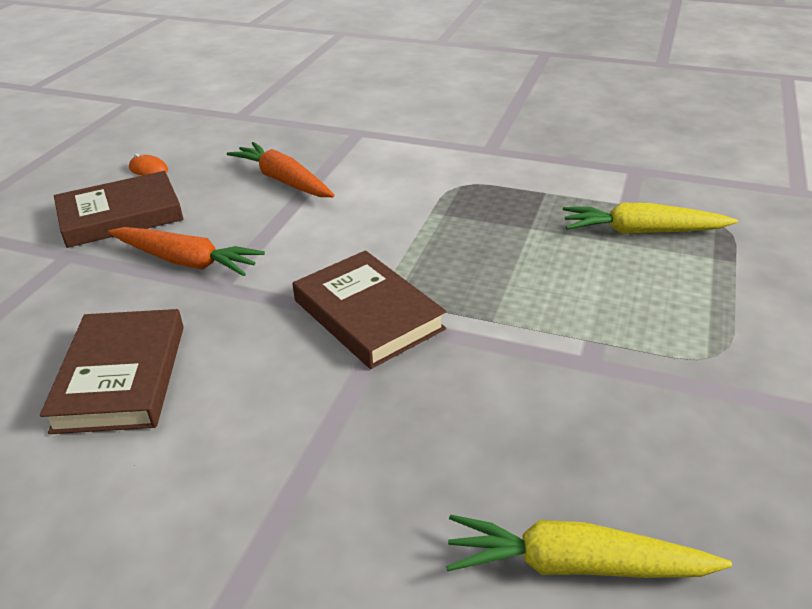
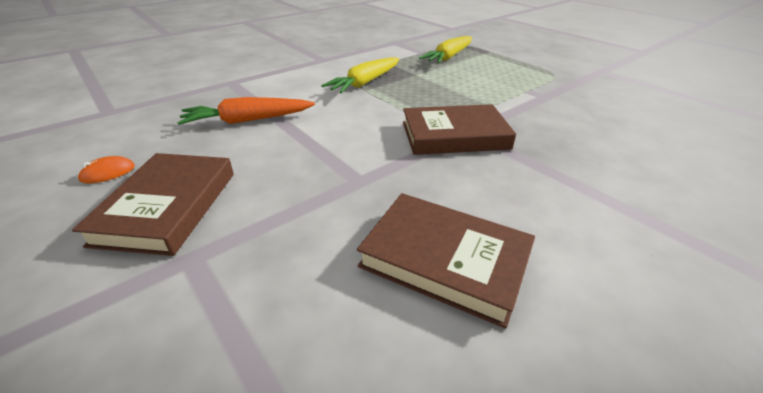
camera: 60 degrees left, 0 degrees up
orange carrot [108,227,265,276] -> none
yellow carrot [446,514,732,578] -> yellow carrot moved to [321,57,399,93]

